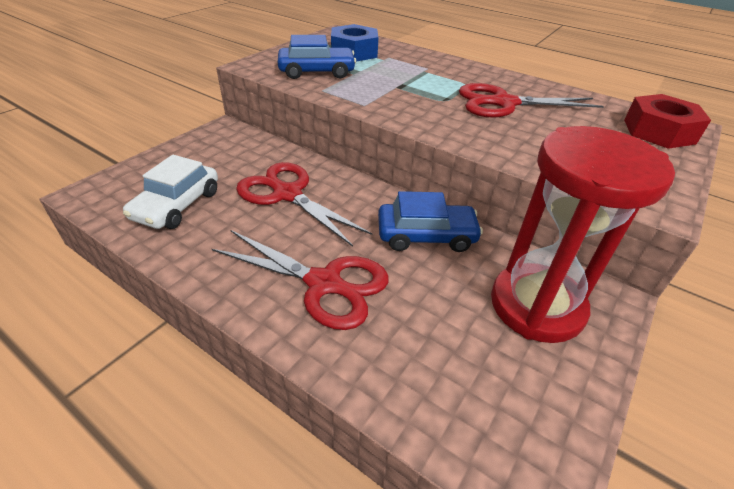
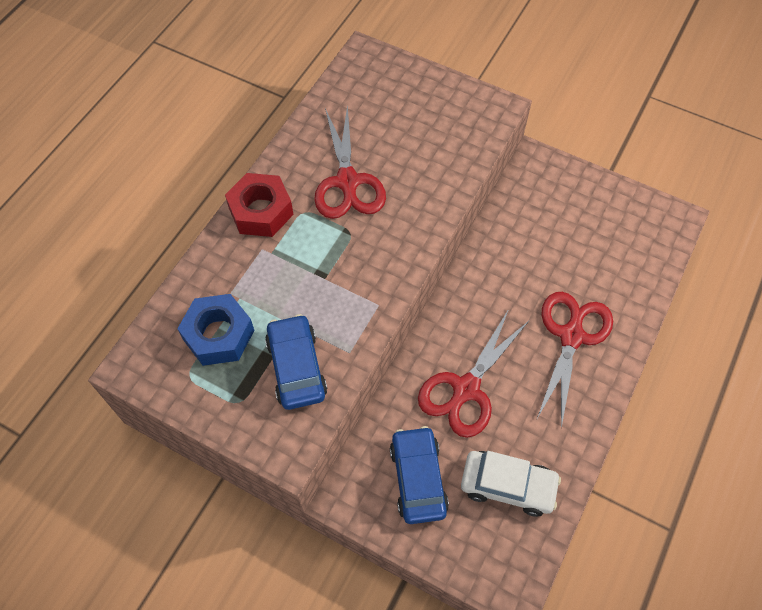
camera: 95 degrees left, 20 degrees up
blue car [378,191,483,252] -> blue car moved to [390,426,449,524]
red hourglass [491,126,675,343] -> none
red nut [624,94,711,149] -> red nut moved to [225,173,293,237]

